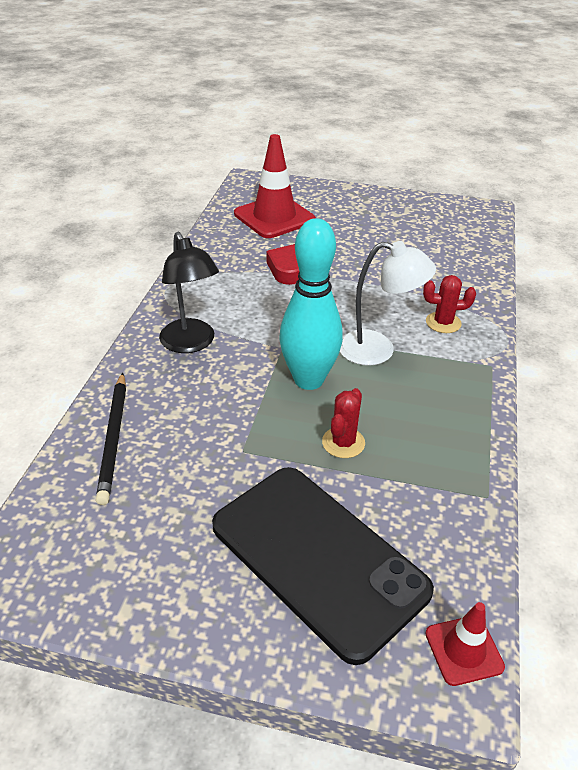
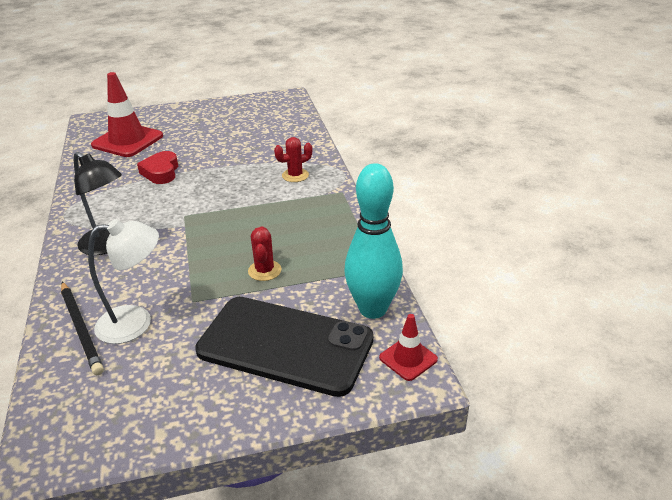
camera: 25 degrees left, 5 degrees down
turquoise bowling pin [280,218,343,390] -> turquoise bowling pin moved to [345,163,403,319]
white lamp [340,241,436,366] -> white lamp moved to [88,219,159,344]

